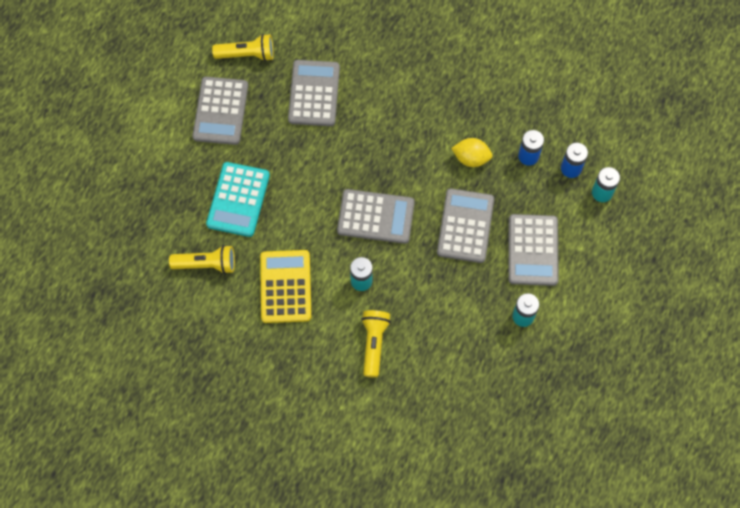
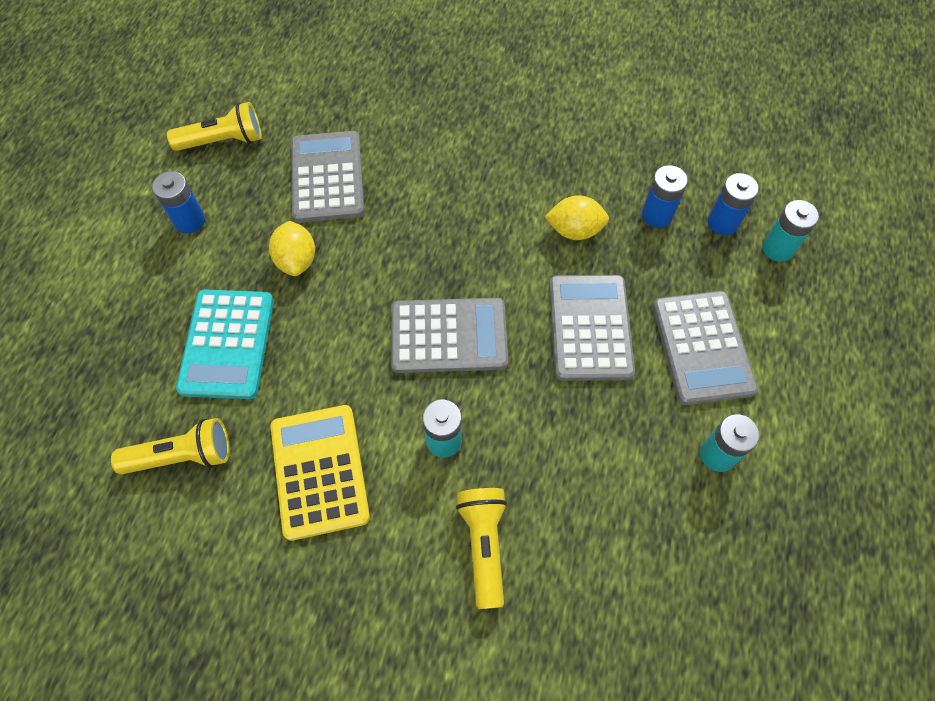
camera: 10 degrees left, 5 degrees down
grey calculator [192,77,248,145] -> blue battery [152,171,205,233]
none -> yellow lemon [269,221,315,276]

